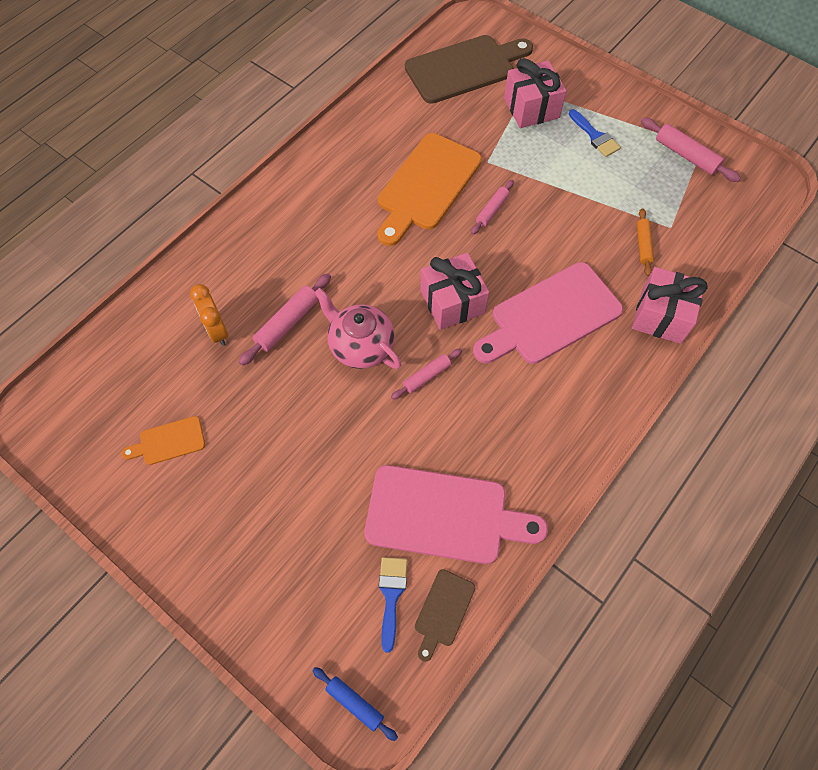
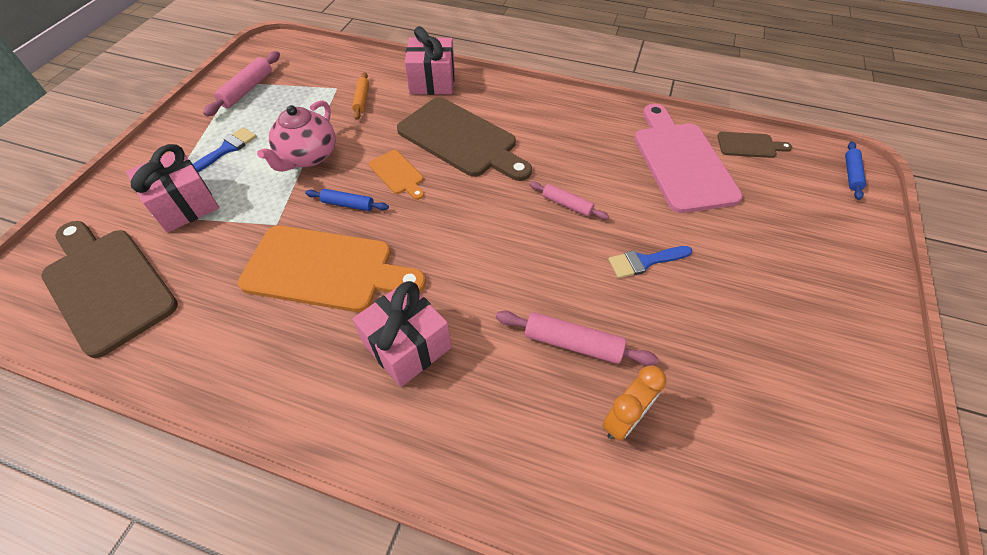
camera: 110 degrees left, 10 degrees down
orange cutting board [122,416,205,465] -> orange cutting board moved to [369,150,424,200]
pink teapot [314,288,402,369] -> pink teapot moved to [257,100,335,172]
blue brush [379,557,407,653] -> blue brush moved to [608,246,692,278]
pink gift [421,253,489,330] -> pink gift moved to [352,281,451,387]
pink rolling pin [471,180,514,234] -> blue rolling pin [305,189,389,211]
pink cutting board [473,262,623,364] -> brown cutting board [397,97,532,181]
orange rolling pin [637,208,654,276] -> orange rolling pin turned 75 degrees counterclockwise [352,72,369,120]

